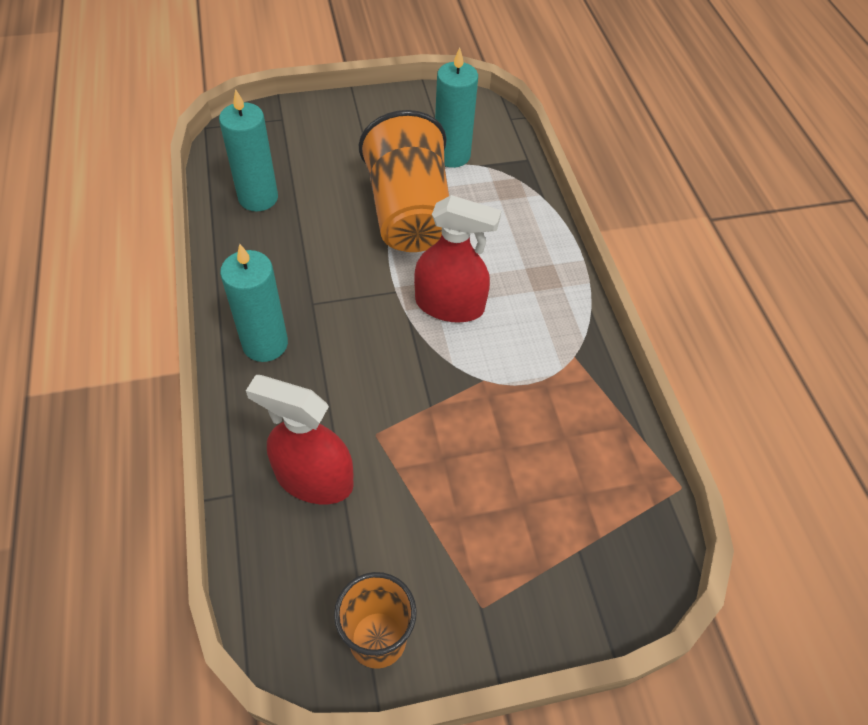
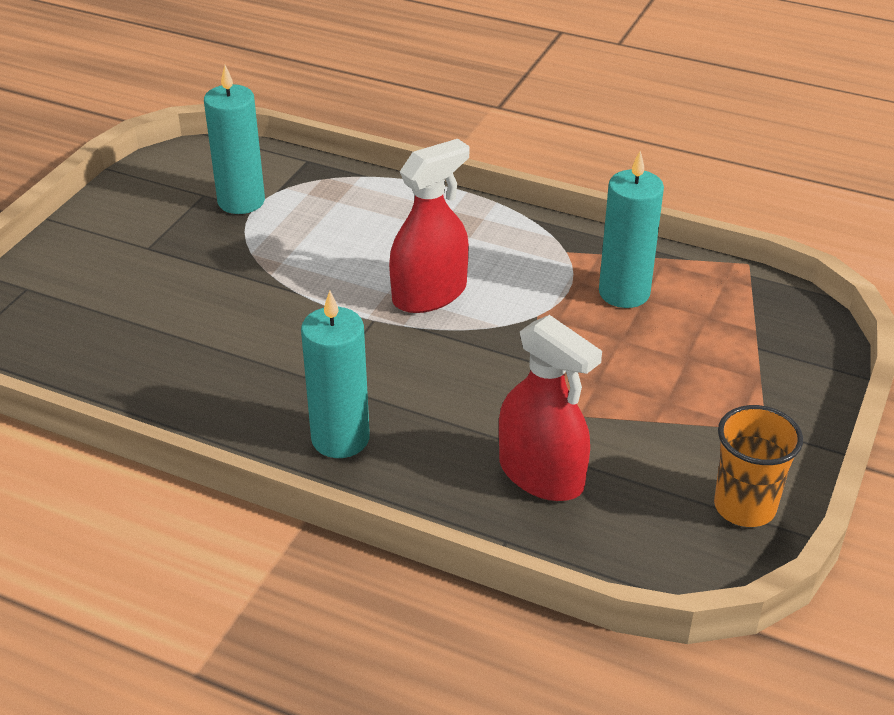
camera: 50 degrees left, 15 degrees down
turquoise candle [219,89,278,212] -> turquoise candle moved to [599,151,664,308]
red spray bottle [246,375,354,504] -> red spray bottle turned 105 degrees counterclockwise [499,315,602,501]
orange cup [359,110,449,252] -> none

